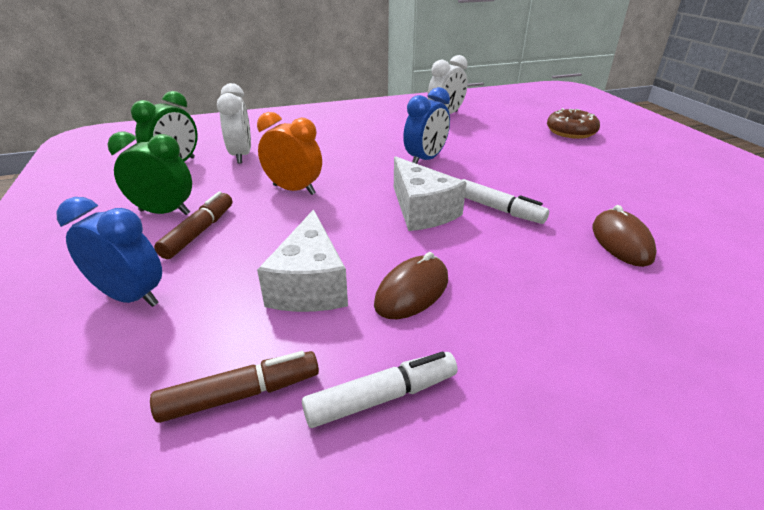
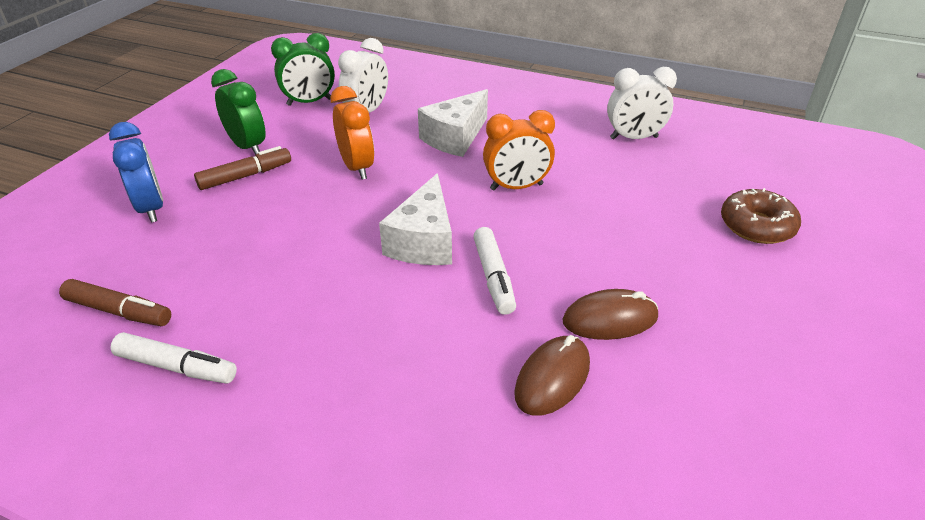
camera: 40 degrees right, 5 degrees up
white cheese [257,209,348,312] -> white cheese moved to [418,89,488,157]
brown mouse [374,252,448,319] -> brown mouse moved to [562,289,658,340]
blue clock [403,87,450,164] -> orange clock [483,110,555,191]

